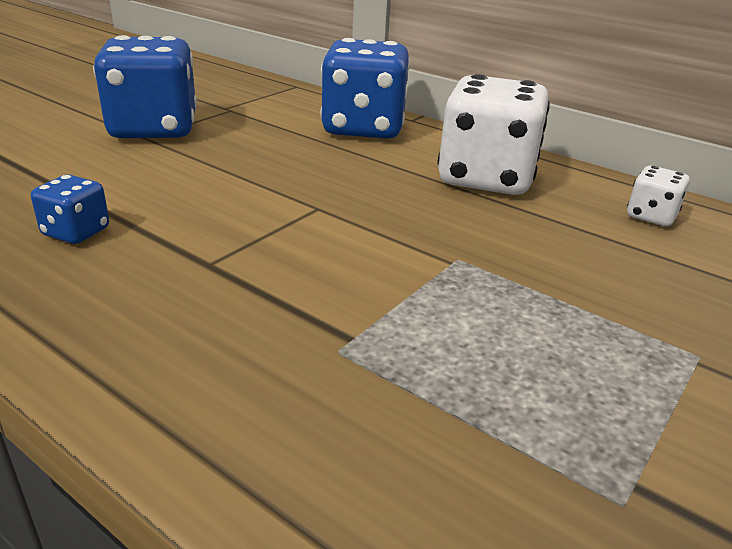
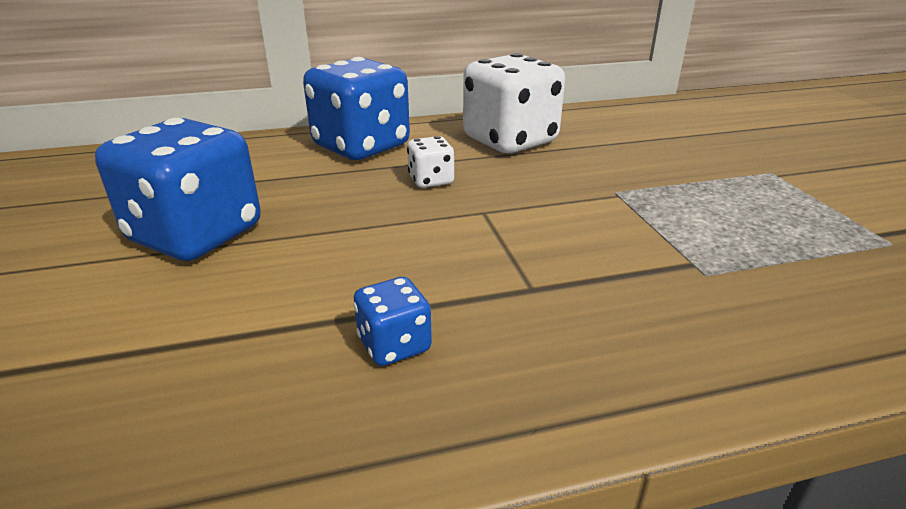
camera: 50 degrees left, 0 degrees up
white dice [627,166,690,226] -> white dice moved to [407,136,455,188]

